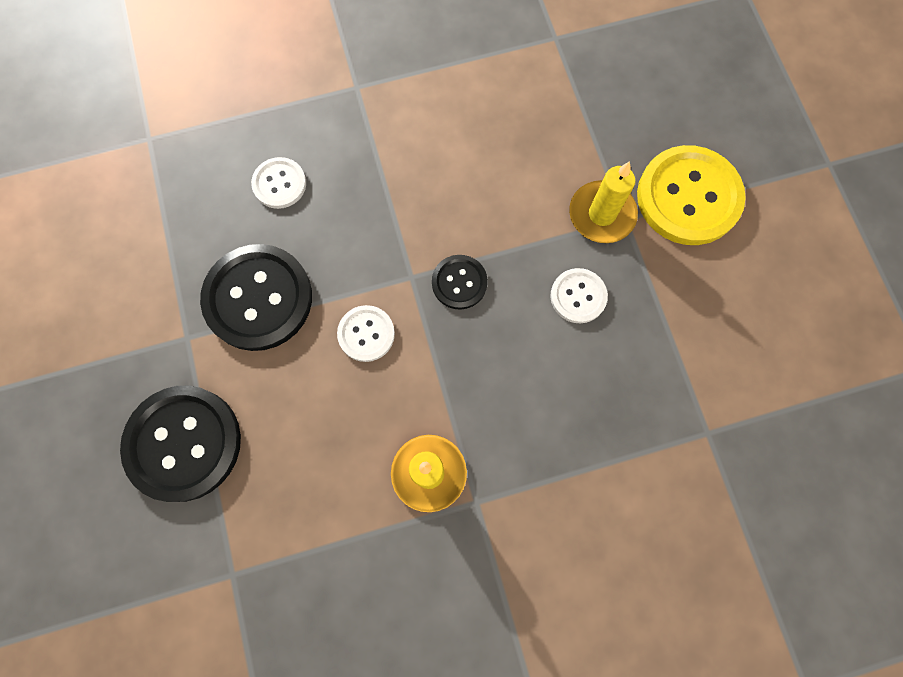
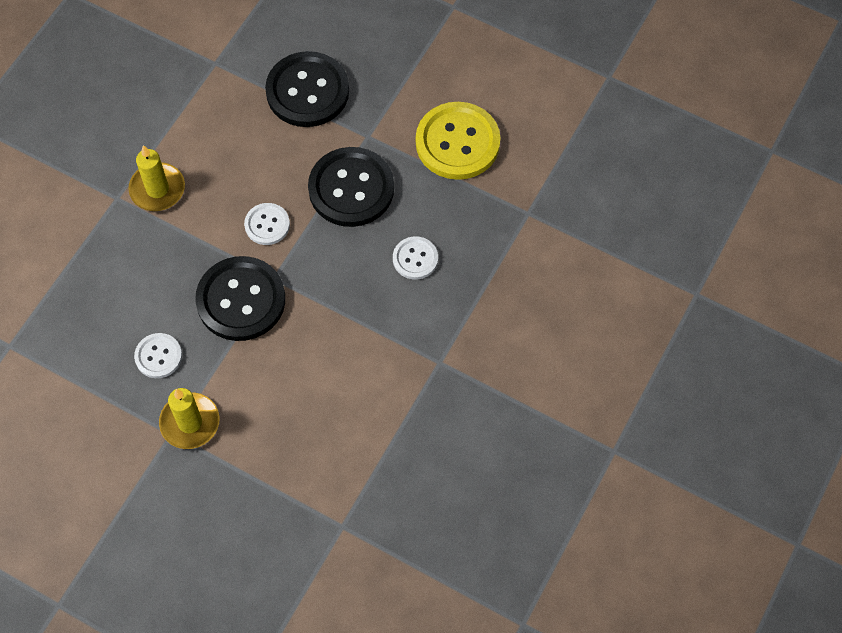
camera: 135 degrees right, 10 degrees down
black button [432,255,488,310] -> black button [195,256,285,341], size x1.92
yellow button [637,145,746,245] -> yellow button moved to [416,102,501,180]

